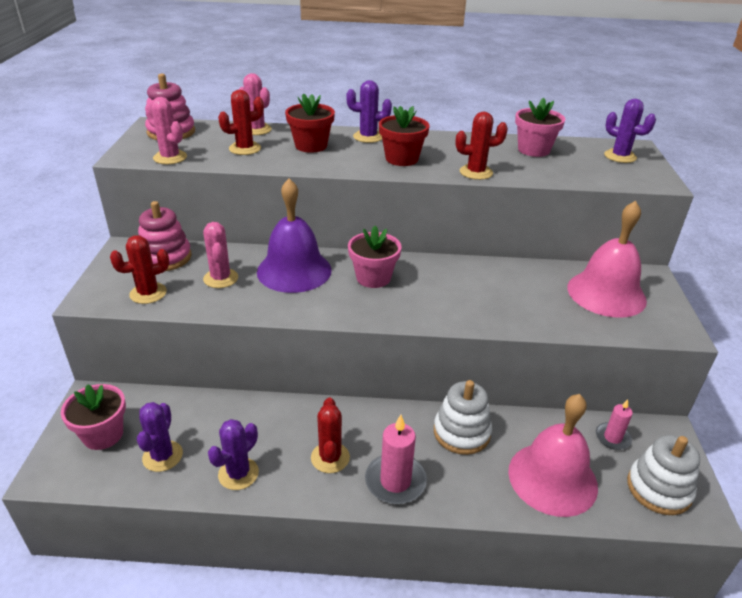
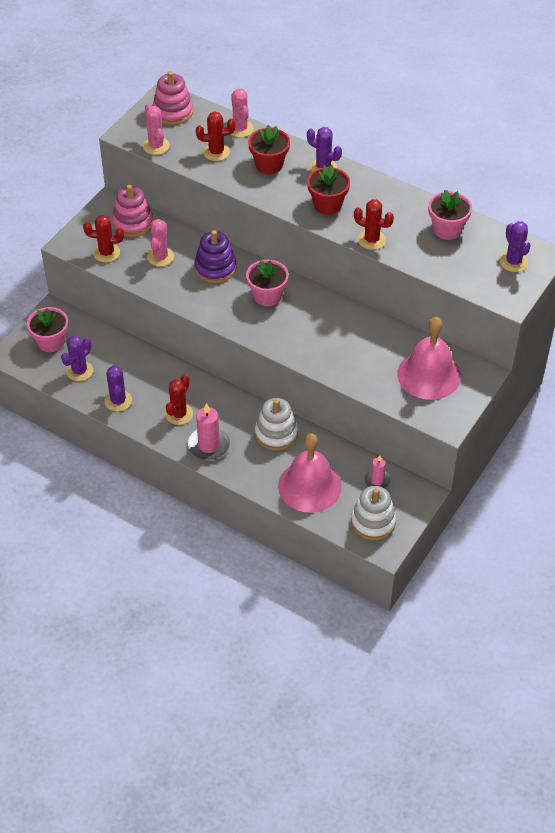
camera: 30 degrees right, 15 degrees up
purple cactus [208,419,259,490] -> purple cactus turned 75 degrees counterclockwise [105,365,132,412]
purple bell [257,179,332,293] -> purple stacking toy [195,230,236,283]

